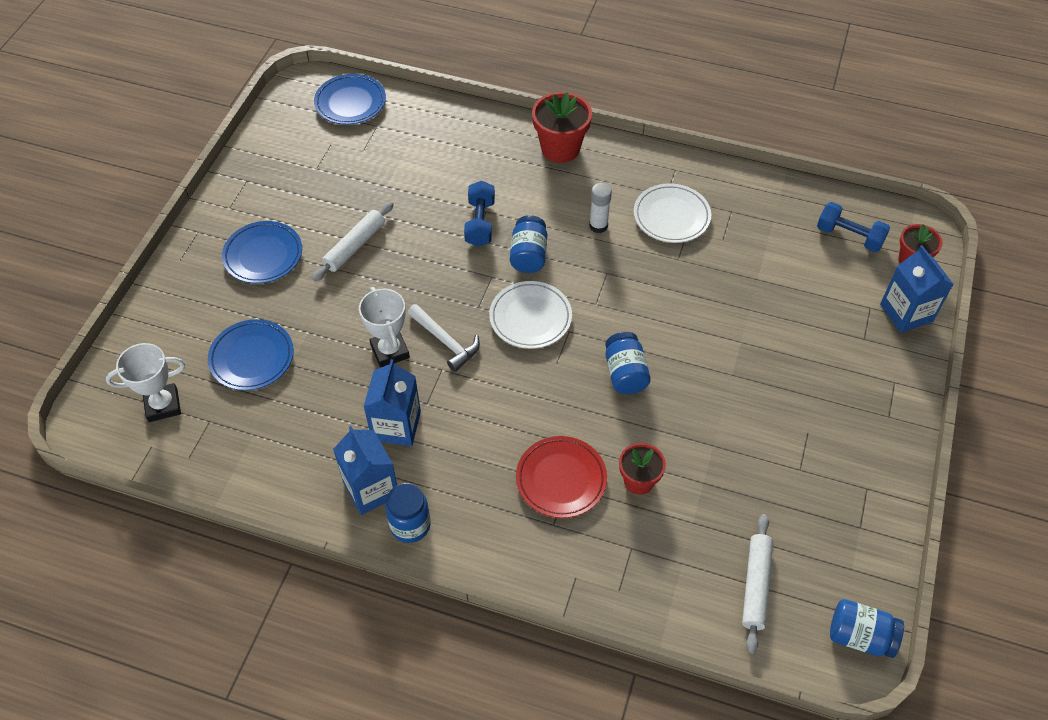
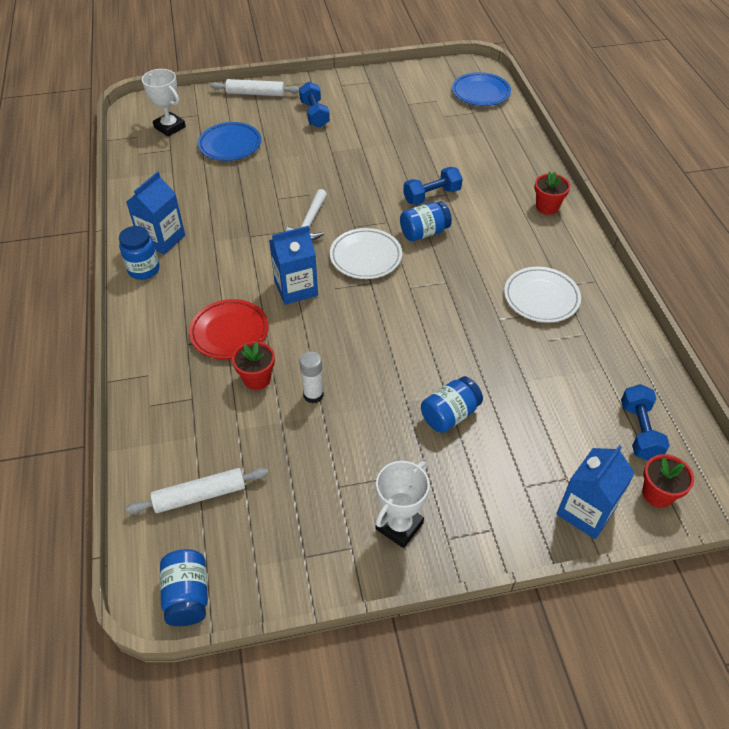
camera: 60 degrees right, 5 degrees down
blue plate [222,221,302,283] -> blue dumbbell [299,81,330,128]
white rolling pin [312,202,394,281] -> white rolling pin moved to [210,79,299,96]
white trophy [359,287,410,368] -> white trophy moved to [375,461,430,548]
blue carton [364,359,421,446] -> blue carton moved to [269,226,318,305]
red flower pot [532,92,592,163] -> red flower pot [535,172,570,215], size x0.63
white glue stick [589,183,612,233] -> white glue stick moved to [299,351,324,404]
blue jar [605,332,651,394] -> blue jar moved to [421,376,483,433]

